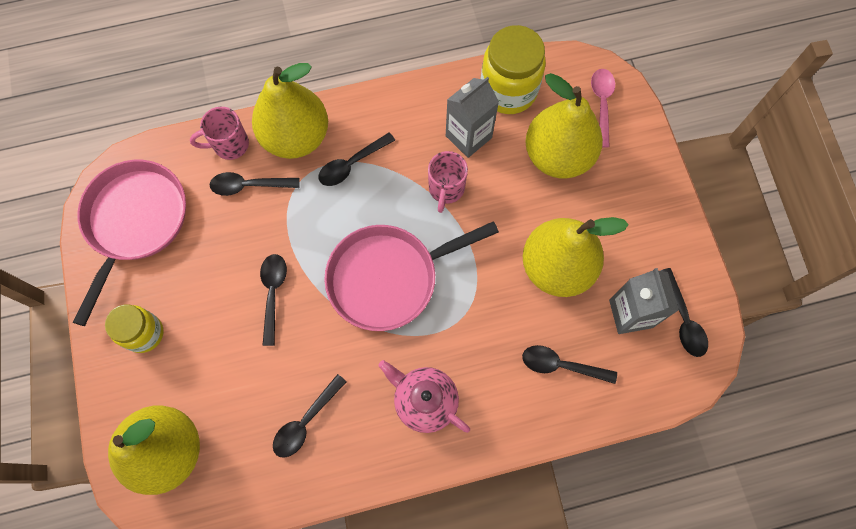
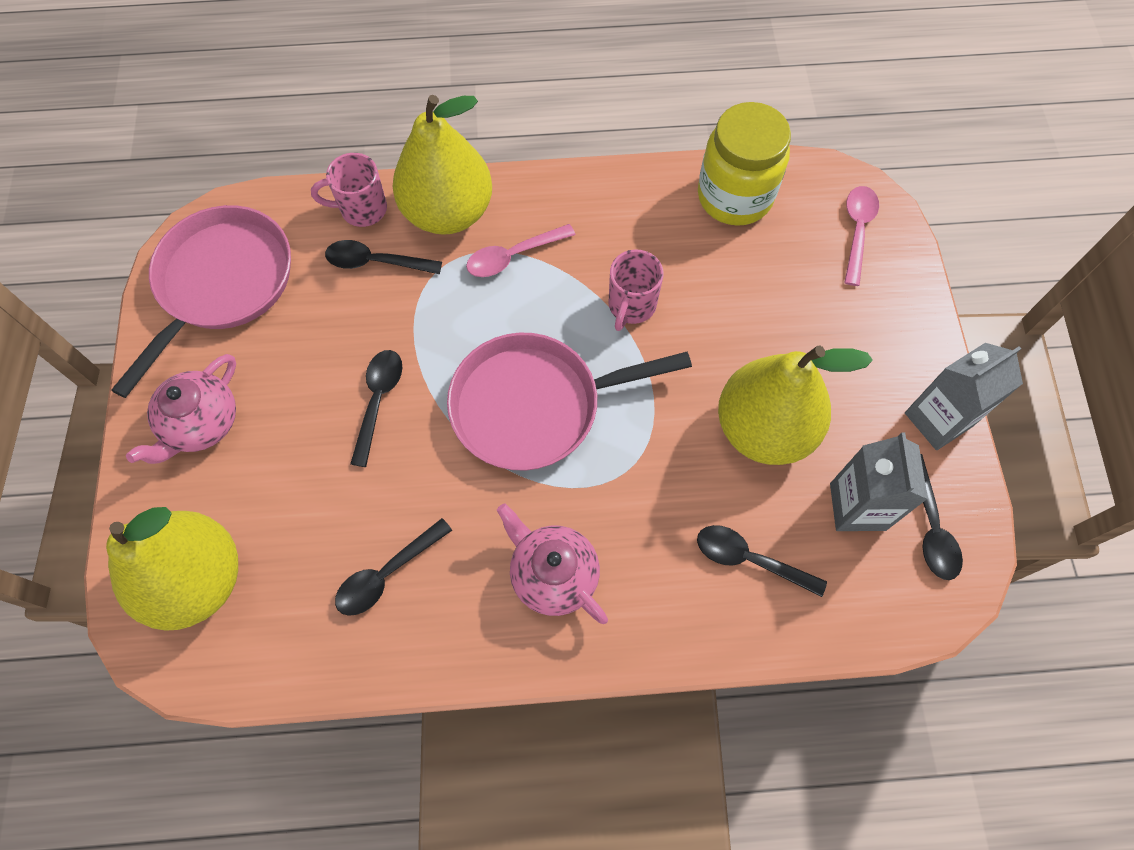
camera: 10 degrees right, 5 degrees down
yellow jar [105,304,164,353] -> pink teapot [126,354,236,464]
black spoon [319,132,395,186] -> pink spoon [466,224,575,277]
grey carton [446,77,499,158] -> grey carton moved to [905,343,1023,450]
yellow pear [525,73,603,179] -> none

